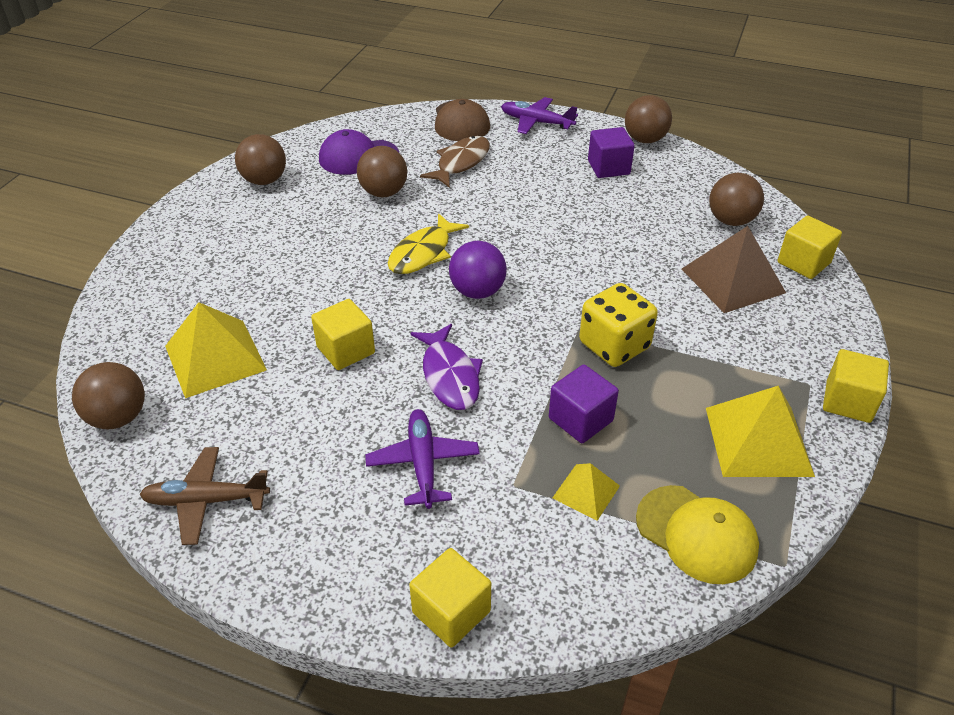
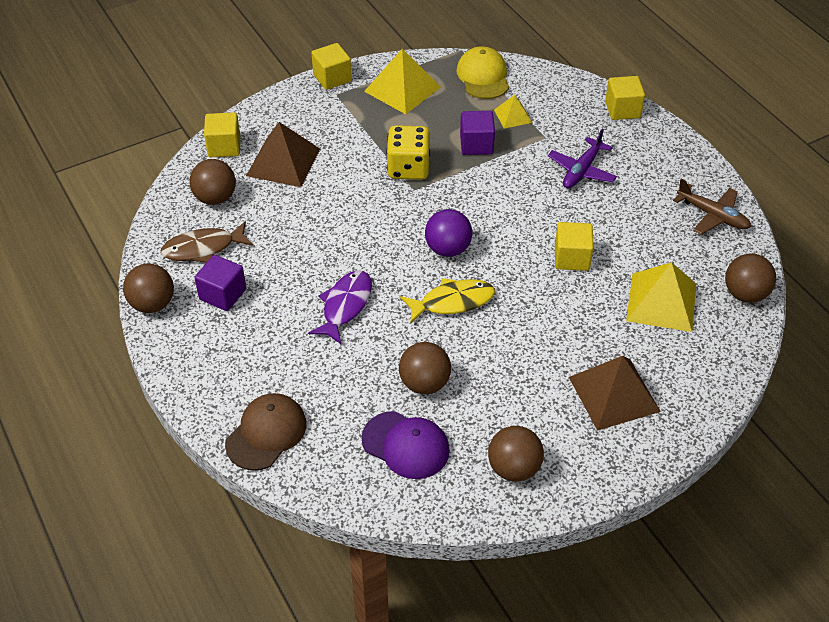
camera: 140 degrees left, 5 degrees up
purple fish [411,324,483,410] -> purple fish moved to [308,270,372,344]
brown fish [420,136,490,188] -> brown fish moved to [161,221,253,263]
purple plane [501,97,578,134] -> none
none -> brown pyramid [569,356,661,431]

